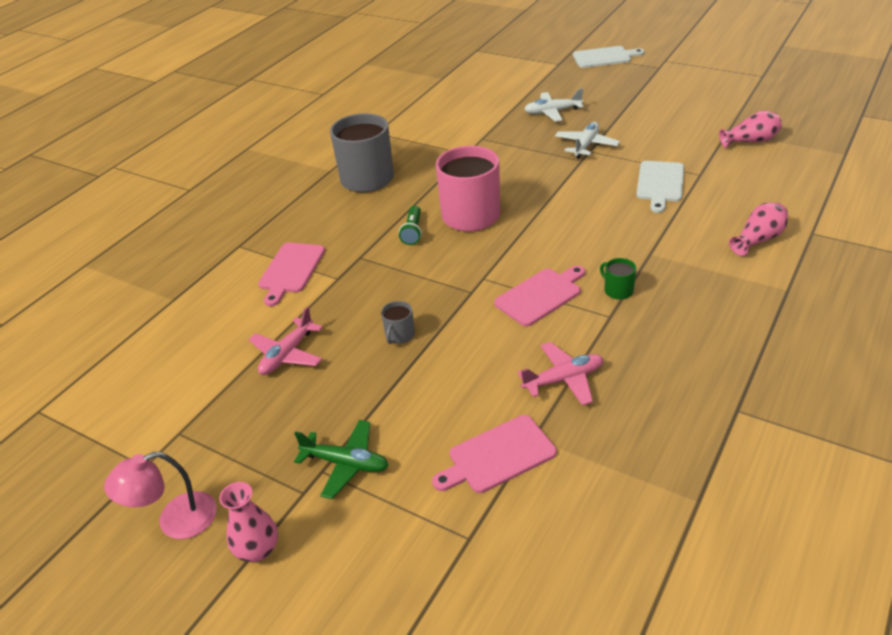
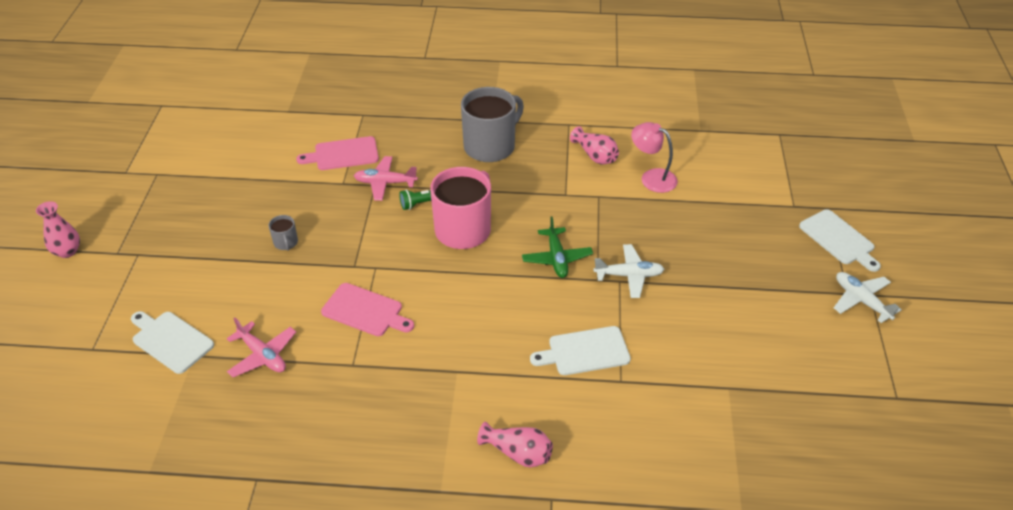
camera: 60 degrees right, 5 degrees up
pink lamp [104,452,217,539] -> pink lamp moved to [631,122,678,193]
pink plane [249,307,323,375] -> pink plane moved to [354,156,418,201]
green plane [294,420,389,499] -> green plane moved to [522,216,593,278]
grey mug [381,301,415,344] -> grey mug turned 105 degrees counterclockwise [269,215,298,250]
pink cutting board [432,415,557,493] -> white cutting board [131,311,214,374]
white plane [524,88,584,122] -> white plane moved to [834,272,902,323]
green mug [600,258,636,299] -> none
pink vase [719,111,782,148] -> pink vase moved to [570,126,619,164]

